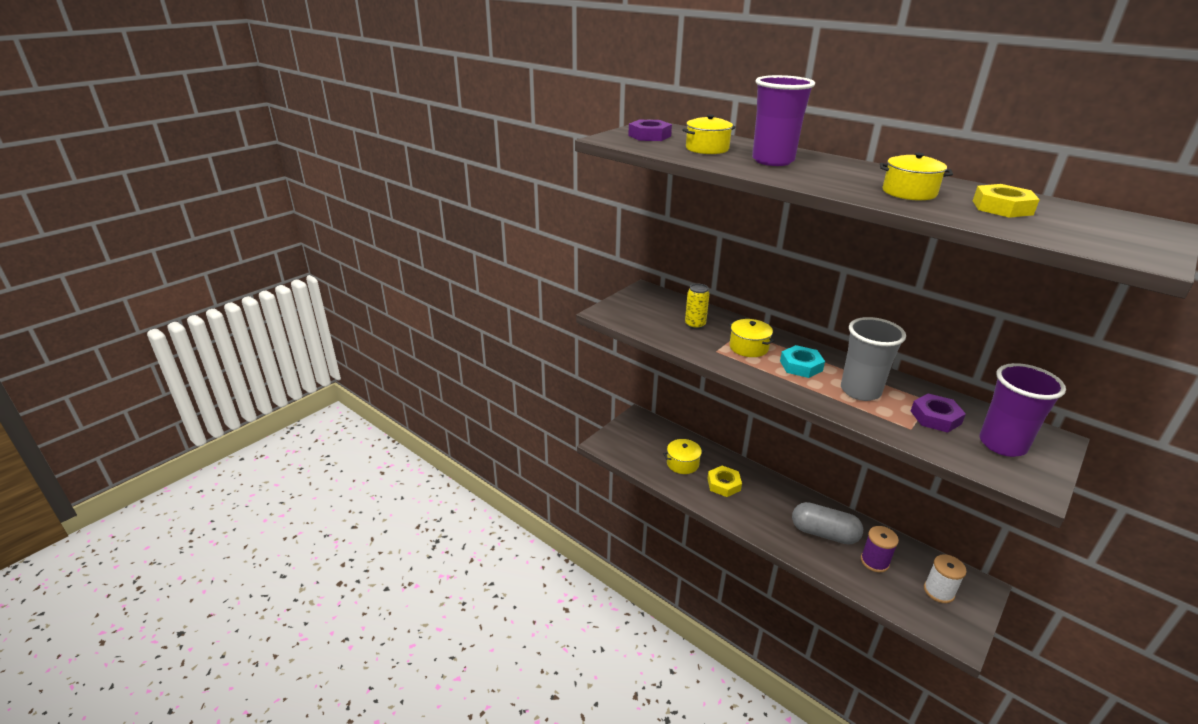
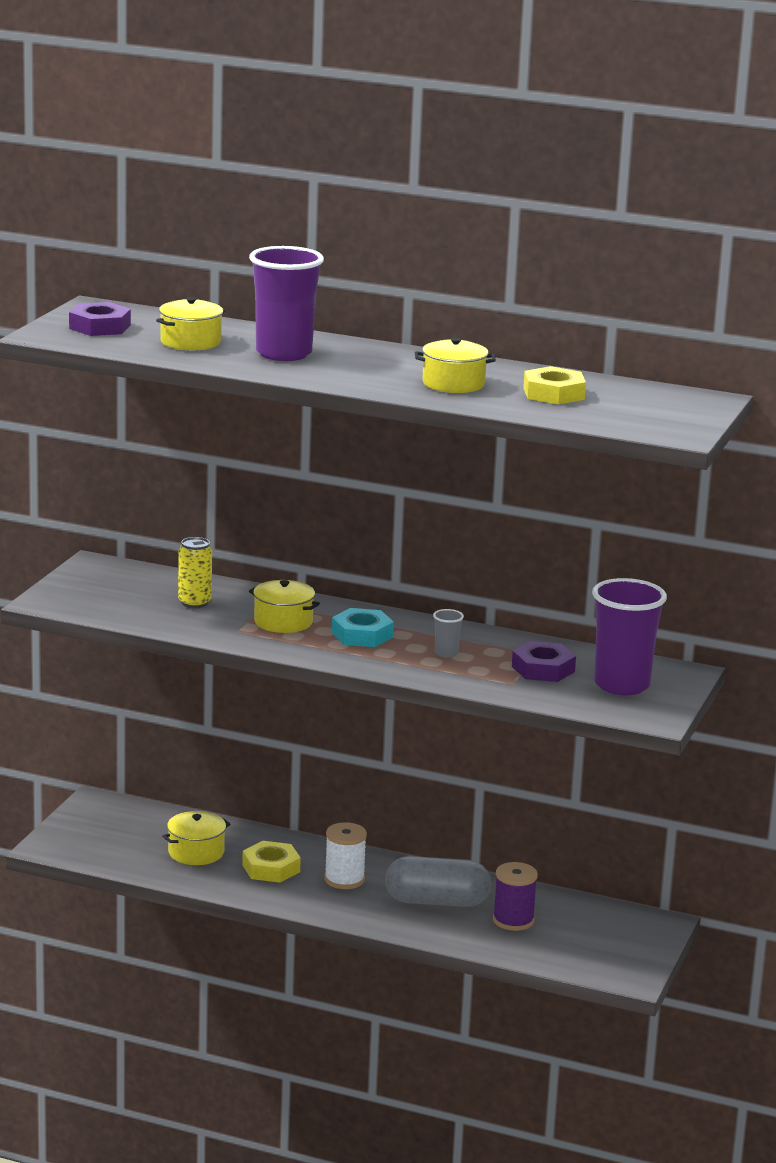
camera: 20 degrees left, 10 degrees down
grey cup [841,317,906,401] -> grey cup [433,609,464,658], size x0.42
white spool [924,554,966,603] -> white spool moved to [324,822,367,889]

